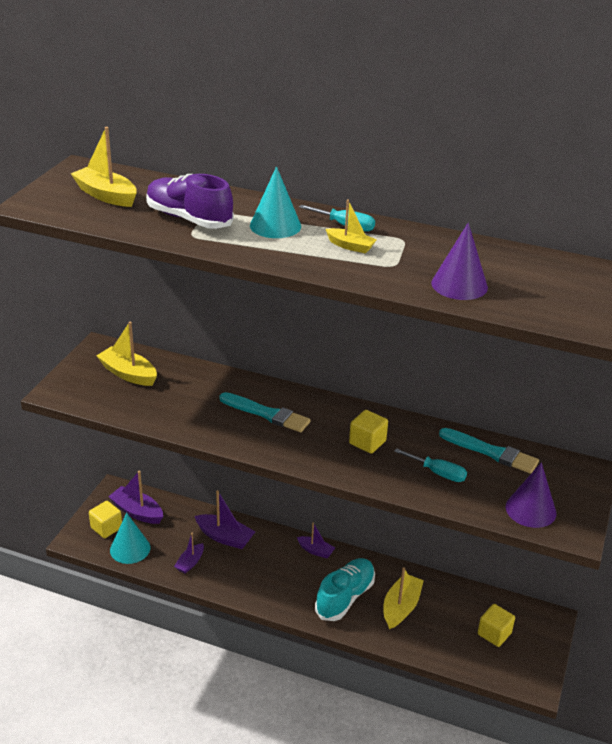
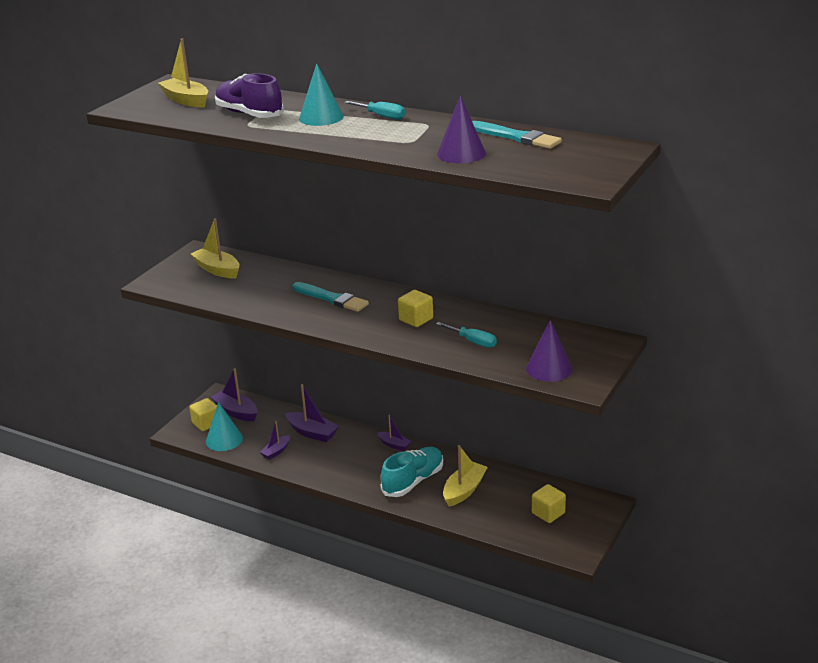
camera: 10 degrees right, 5 degrees down
yellow boat [326,200,377,253] -> none
turquoise brush [439,428,539,474] -> turquoise brush moved to [472,121,562,149]

